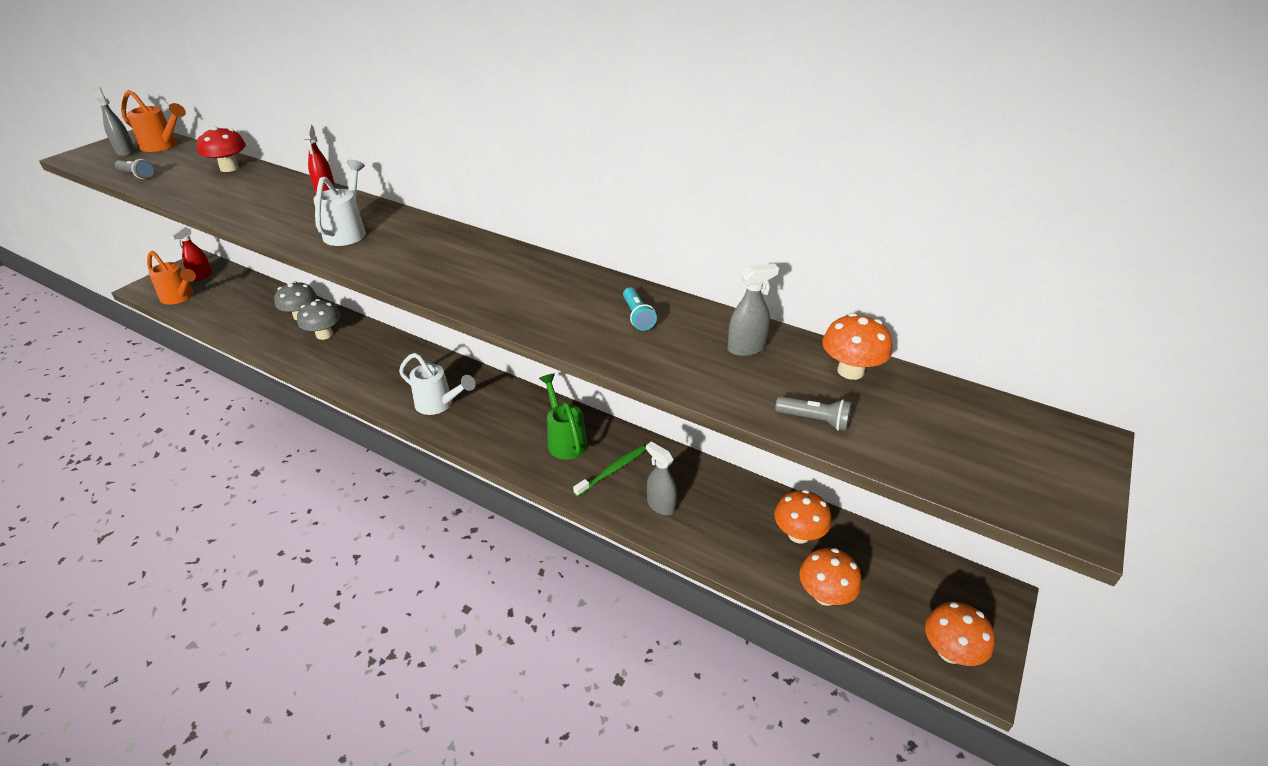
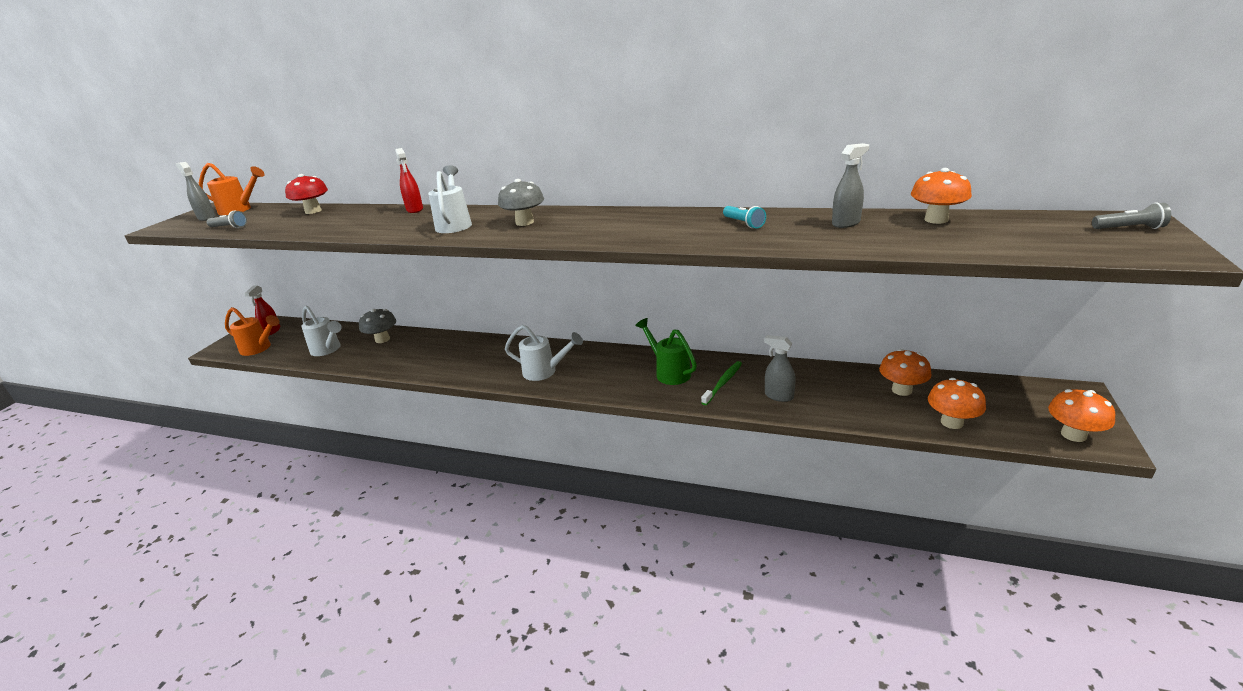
camera: 10 degrees left, 10 degrees down
grey mushroom [297,299,341,340] -> grey mushroom moved to [498,179,544,226]
grey flashlight [775,396,852,431] -> grey flashlight moved to [1092,203,1171,229]
none -> white watering can [301,305,342,356]

